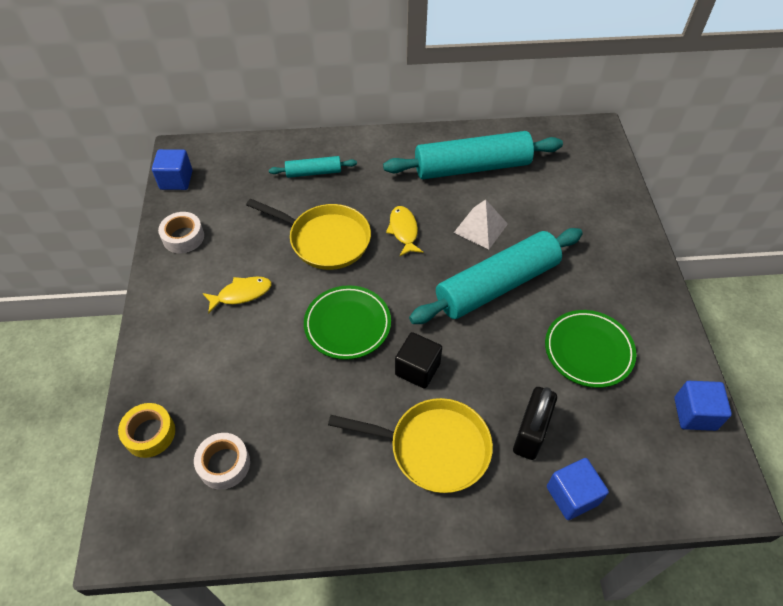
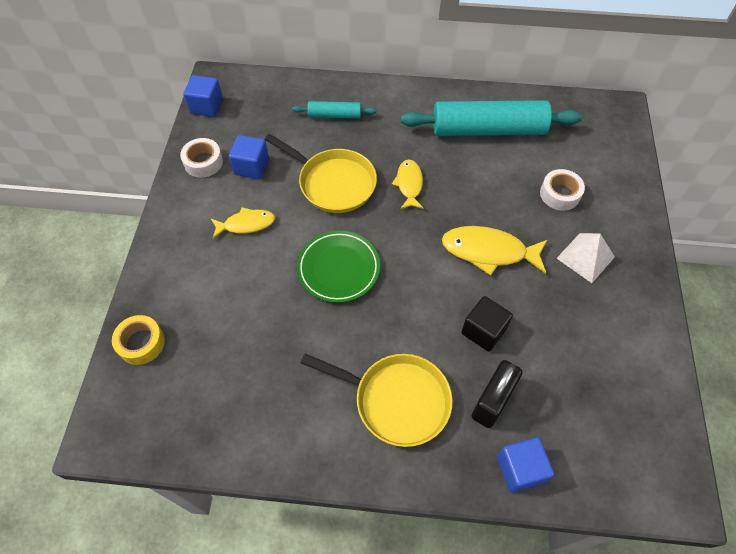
camera: 10 degrees right, 5 degrees up
white tape [194,433,250,490] -> white tape moved to [540,169,585,211]
black cube [395,332,442,389] -> black cube moved to [461,296,513,352]
turquoise rolling pin [409,228,583,324] -> yellow fish [442,226,547,276]
white pyramid [454,200,508,250] -> white pyramid moved to [557,233,615,283]
green plate [545,310,636,388] -> none
blue cube [674,381,732,431] -> blue cube moved to [229,135,269,179]

